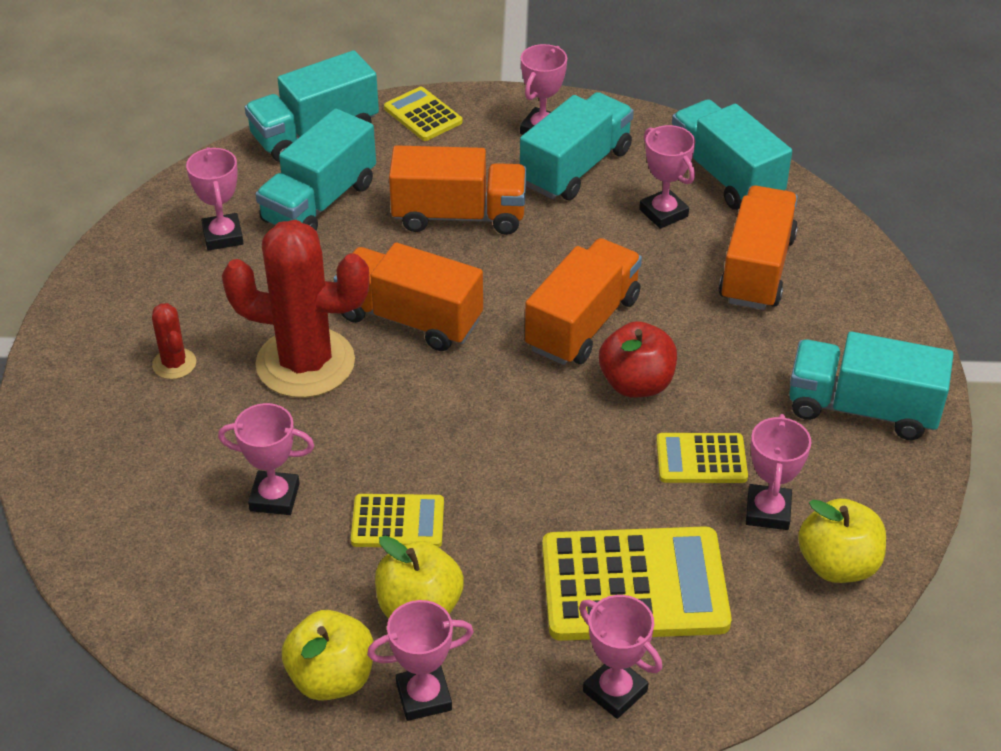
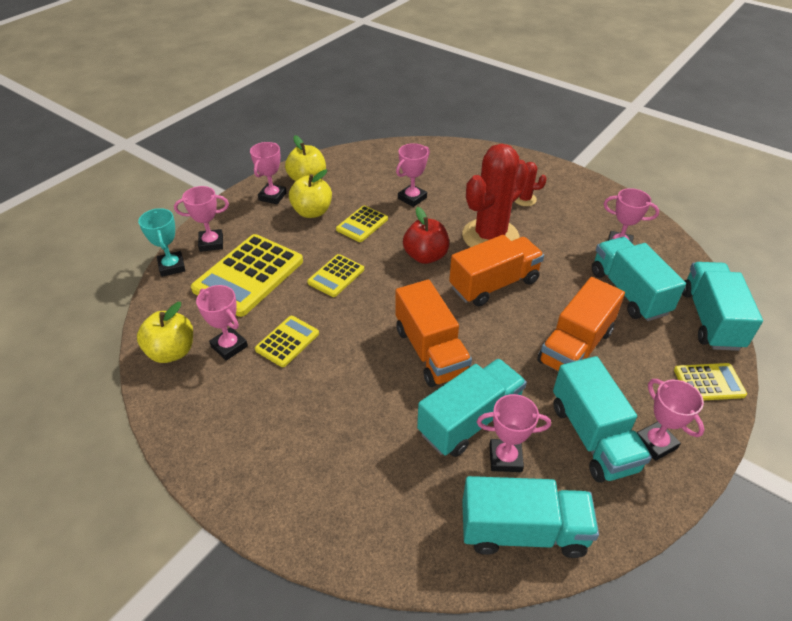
camera: 125 degrees right, 0 degrees up
red apple [599,321,677,398] -> red apple moved to [403,207,449,264]
orange truck [719,186,798,310] -> none
turquoise truck [789,332,954,440] -> turquoise truck moved to [417,359,527,457]
none -> turquoise trophy [138,208,185,277]
none -> yellow calculator [307,254,364,297]

